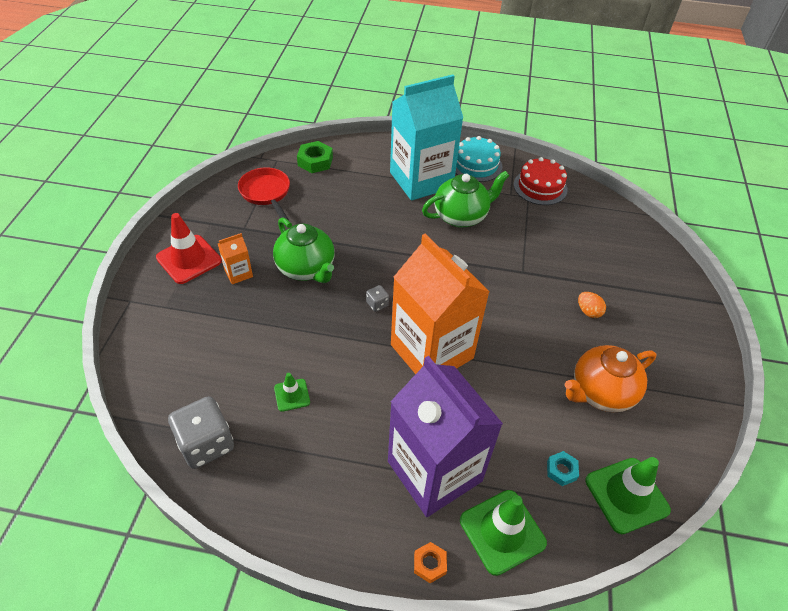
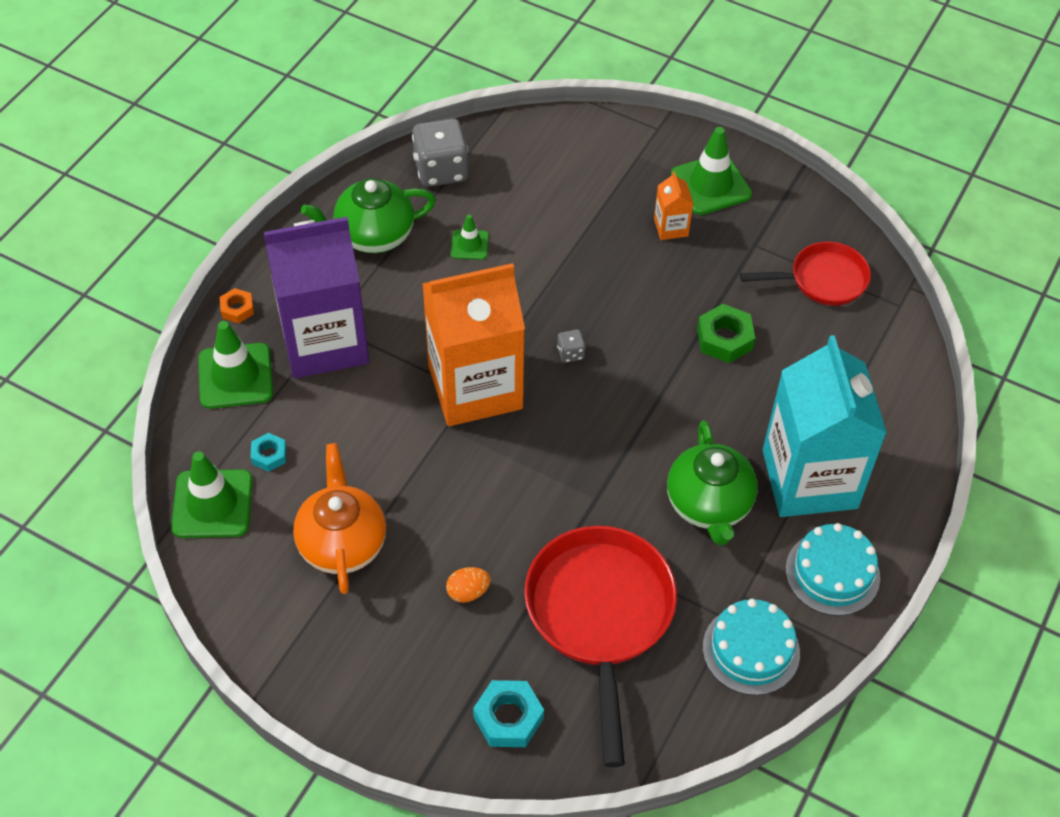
camera: 110 degrees right, 5 degrees up
red traffic cone [156,213,222,284] -> green traffic cone [671,127,752,215]
green teapot [273,217,335,283] -> green teapot moved to [301,178,436,253]
green nut [297,141,333,173] -> green nut moved to [697,304,755,363]
red cake [514,157,568,205] -> turquoise cake [703,599,800,695]
none -> turquoise nut [473,680,544,747]
none -> red pan [524,526,677,767]

